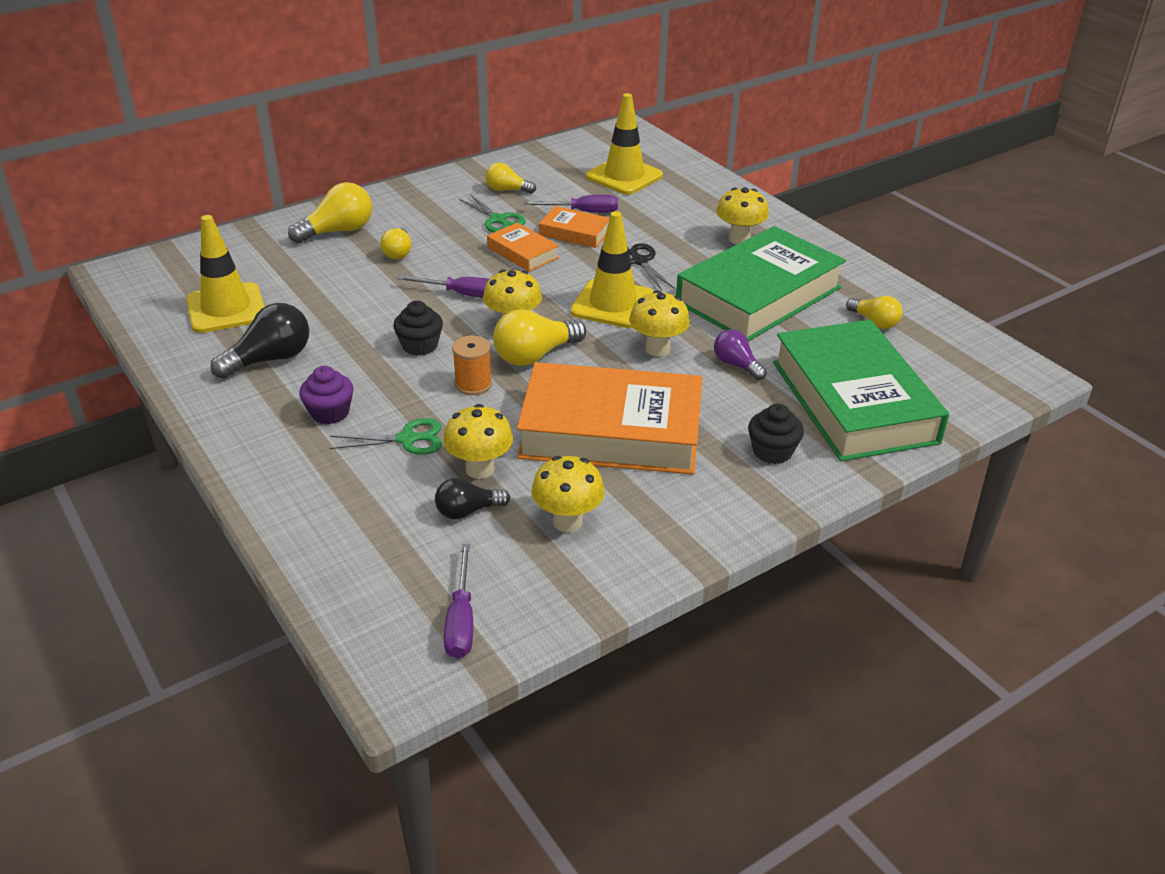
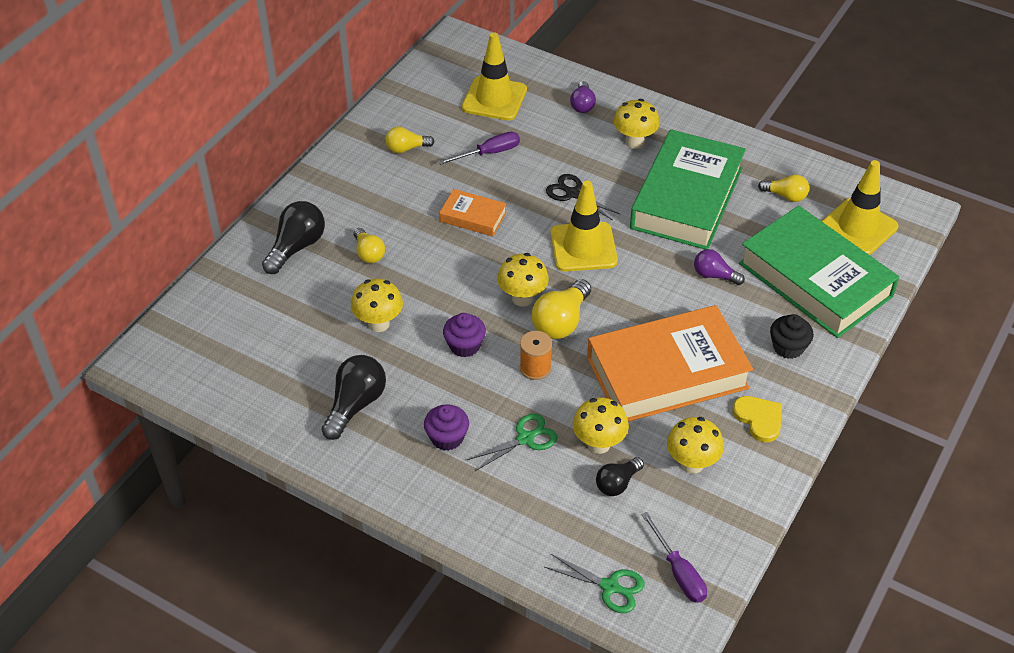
camera: 25 degrees left, 10 degrees up
yellow traffic cone [186,215,265,333] -> yellow traffic cone moved to [822,160,898,255]
yellow light bulb [288,182,372,244] -> black light bulb [262,201,325,274]
black cupcake [393,301,443,356] -> purple cupcake [443,313,486,357]
purple screwdriver [397,275,489,298] -> none
green scissors [459,194,526,233] -> green scissors moved to [545,554,645,613]
orange book [539,206,610,248] -> none
yellow mushroom [629,290,690,357] -> yellow mushroom moved to [351,279,403,332]
none -> purple light bulb [570,81,596,113]
none -> yellow heart [732,396,782,442]

